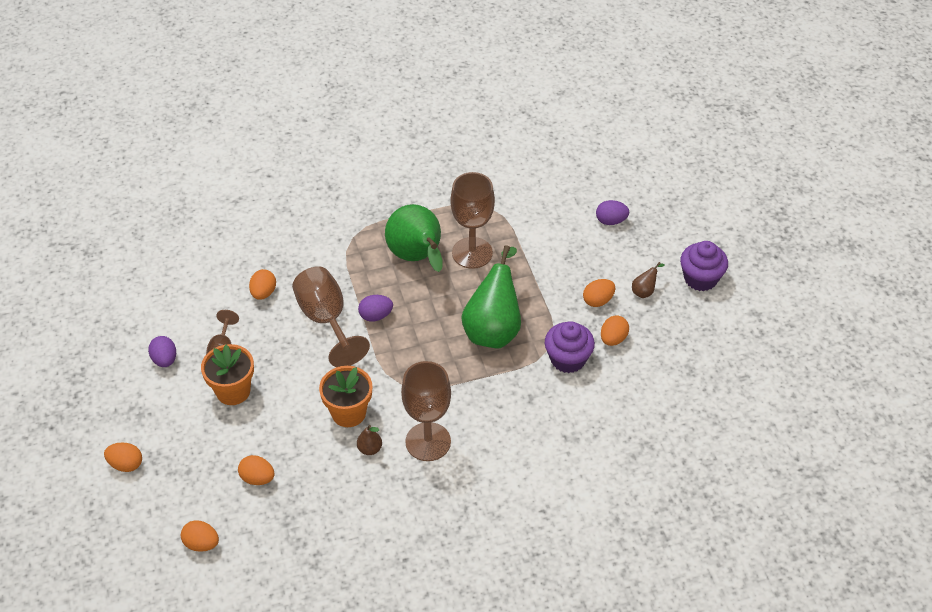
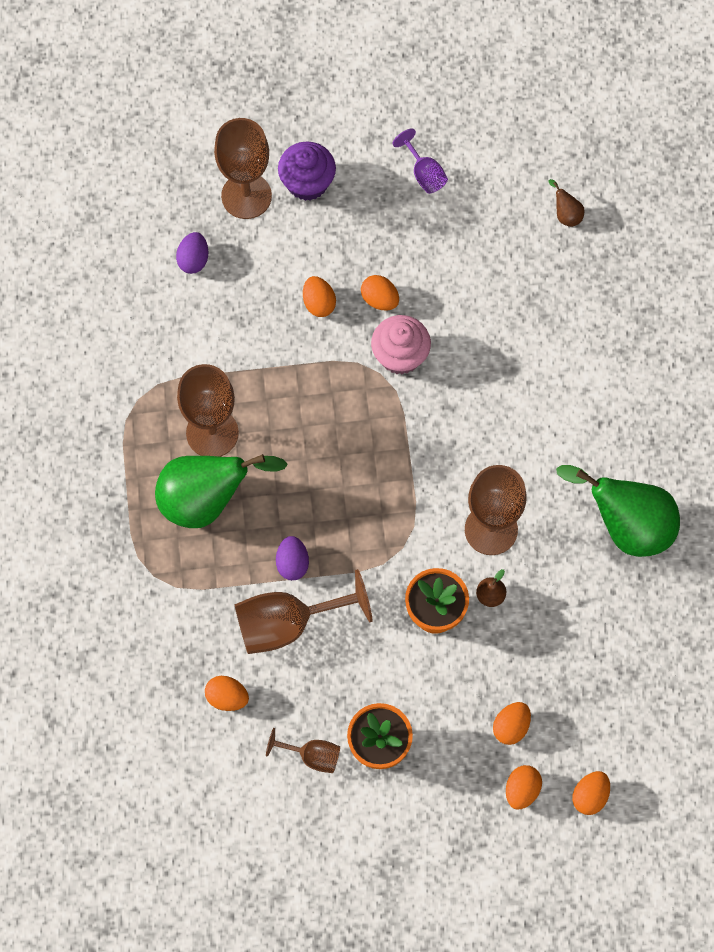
camera: 80 degrees left, 20 degrees up
orange egg [104,443,142,472] -> orange egg moved to [506,765,542,809]
purple egg [148,336,176,367] -> none
green pear [461,245,521,349] -> green pear moved to [556,465,680,557]
purple cupcake [545,321,595,373] -> pink cupcake [371,315,431,374]
brown pear [632,262,665,298] -> brown pear moved to [548,179,585,227]
none -> brown goblet [214,118,272,219]
none -> purple goblet [393,128,448,194]

